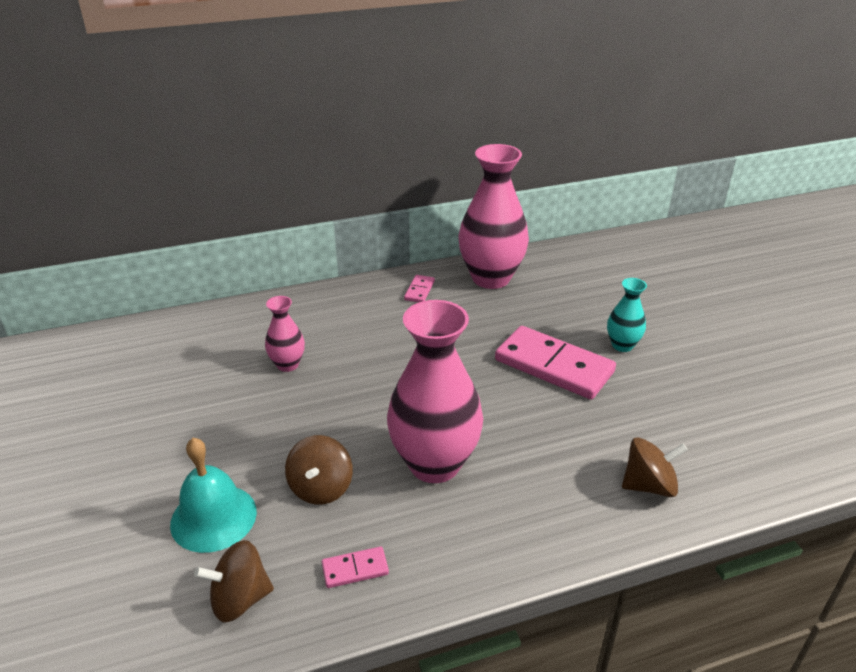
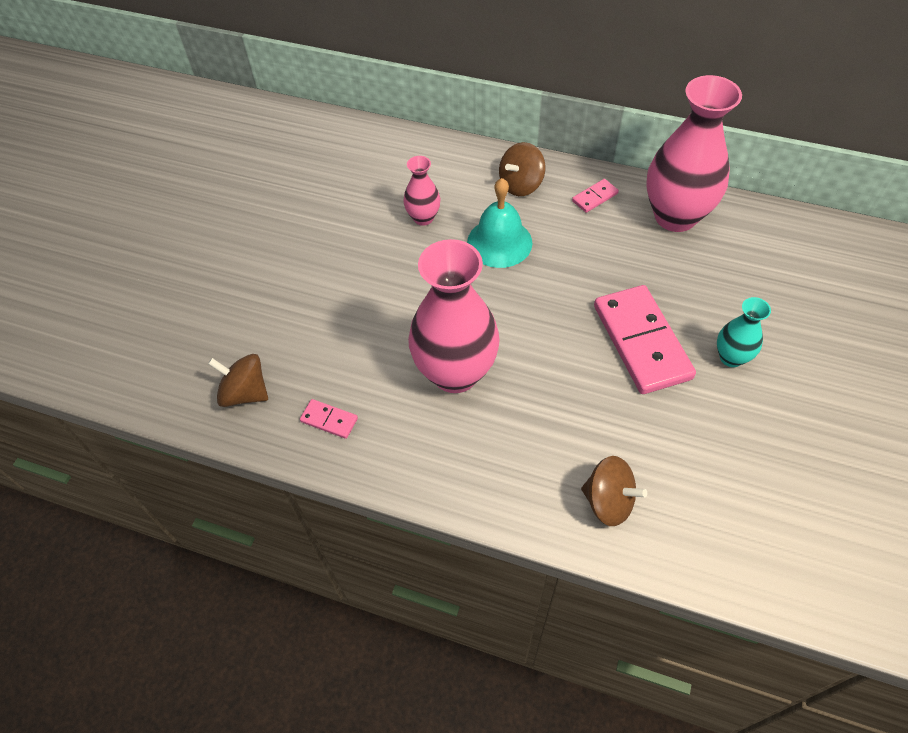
camera: 40 degrees right, 20 degrees up
turquoise bell [170,438,257,553] -> turquoise bell moved to [467,178,532,268]
brown spinning top [285,435,353,505] -> brown spinning top moved to [499,142,545,196]

